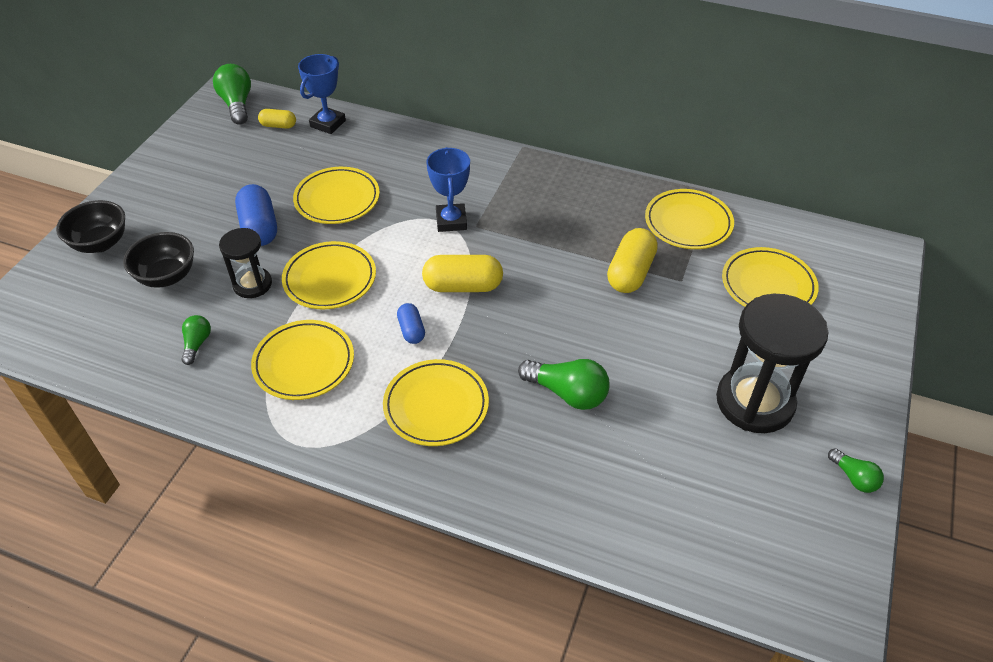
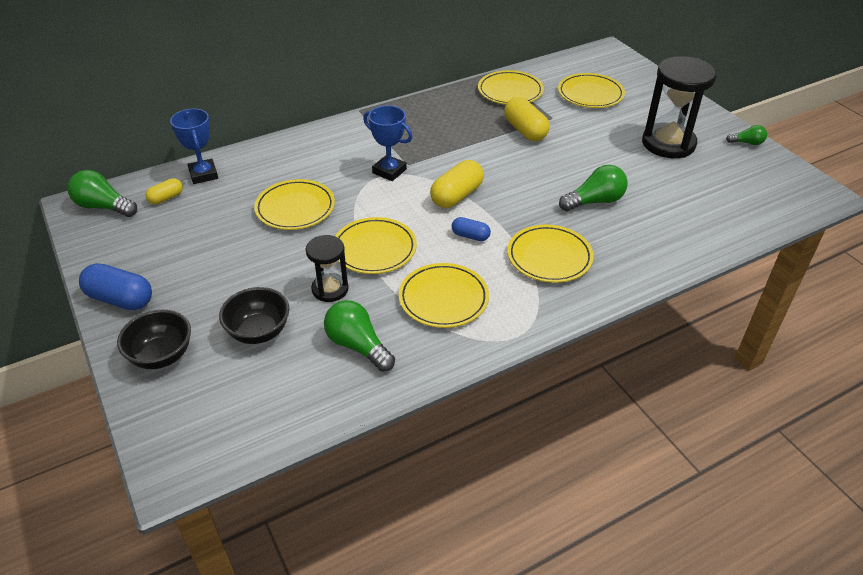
camera: 50 degrees left, 5 degrees down
green light bulb [181,315,211,365] -> green light bulb [324,300,395,372], size x1.74
blue capsule [235,184,277,246] -> blue capsule moved to [79,263,152,310]

